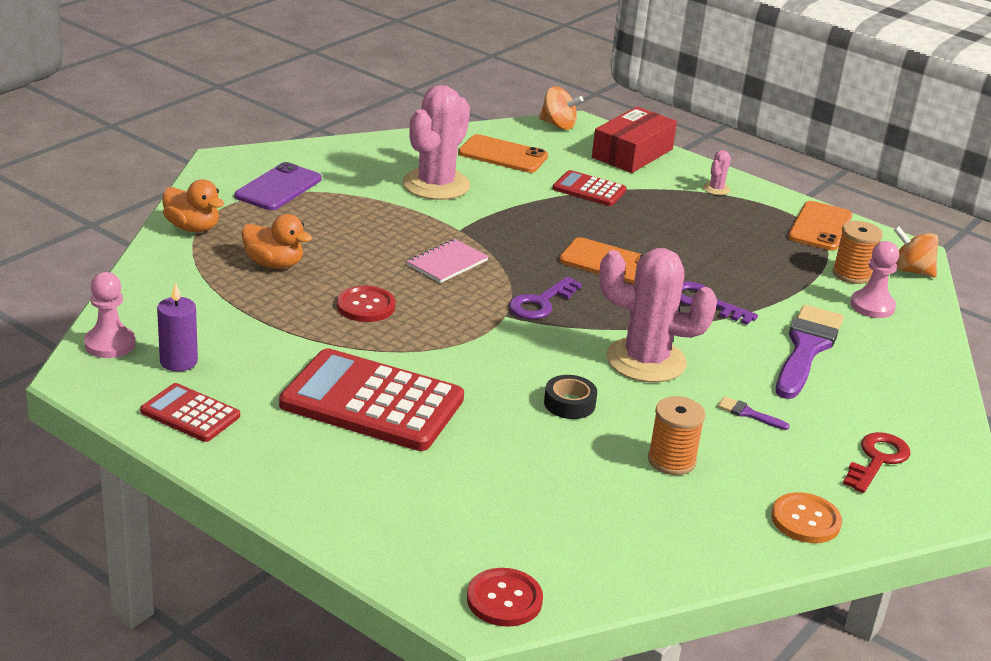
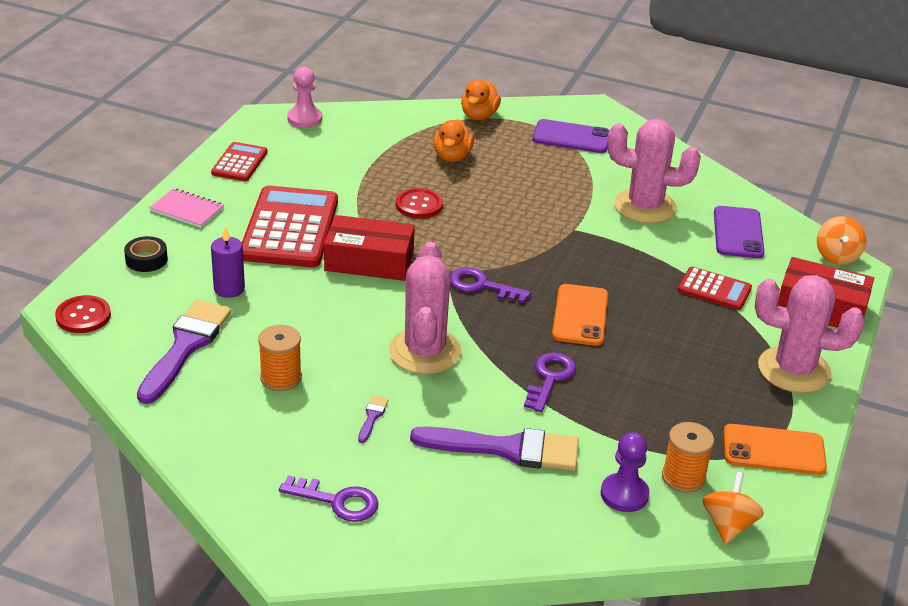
camera: 75 degrees right, 5 degrees up
purple candle [157,282,198,371] -> purple candle moved to [211,226,245,298]
pink notebook [407,239,489,283] -> pink notebook moved to [150,188,224,228]
orange phone [458,134,548,173] -> purple phone [714,206,765,258]
black tape [544,375,597,419] -> black tape moved to [124,236,168,272]
red calculator [553,170,627,206] -> red calculator turned 105 degrees clockwise [678,267,752,310]
pink cactus [703,150,731,195] -> pink cactus [755,275,865,393], size x2.42
orange button [771,492,842,543] -> none
red key [843,432,911,493] -> purple key [279,475,379,522]
pink pawn [850,241,899,318] -> purple pawn [601,432,650,512]
none -> purple brush [137,300,232,404]
none -> red box [324,215,415,281]

